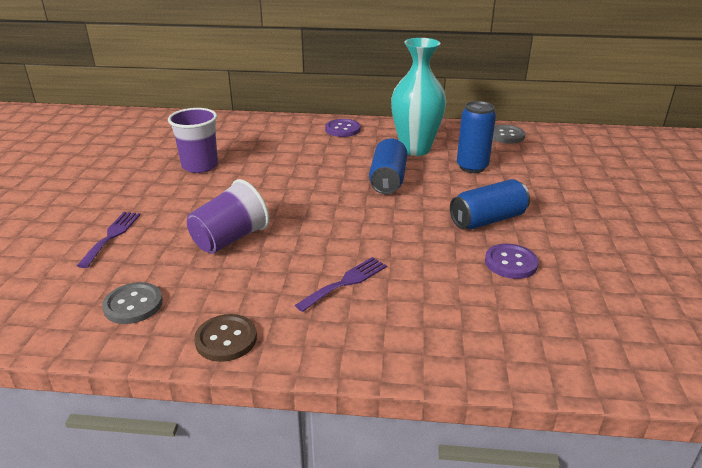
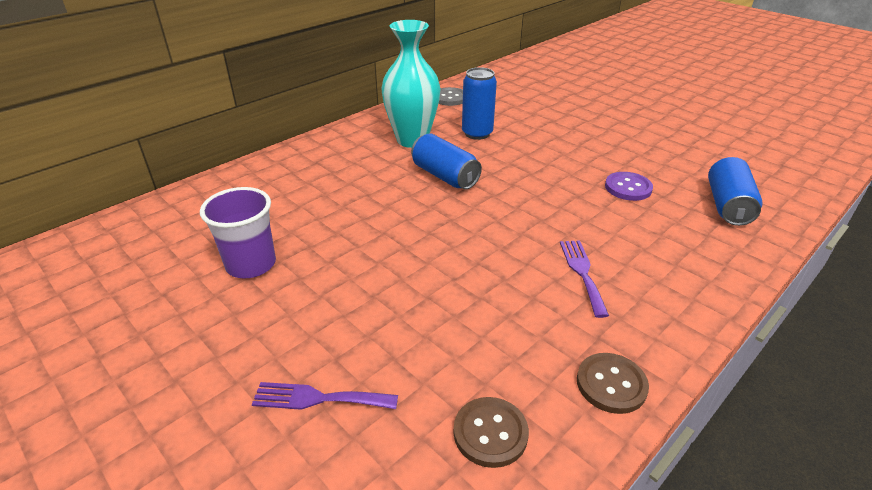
camera: 50 degrees left, 5 degrees up
purple fork [77,212,141,268] -> purple fork turned 45 degrees counterclockwise [252,382,398,410]
grey button [102,282,163,324] -> brown button [454,397,529,468]
purple cup [187,179,269,254] -> none
purple button [325,119,360,137] -> none
blue can [450,179,530,229] -> blue can moved to [708,157,763,226]

